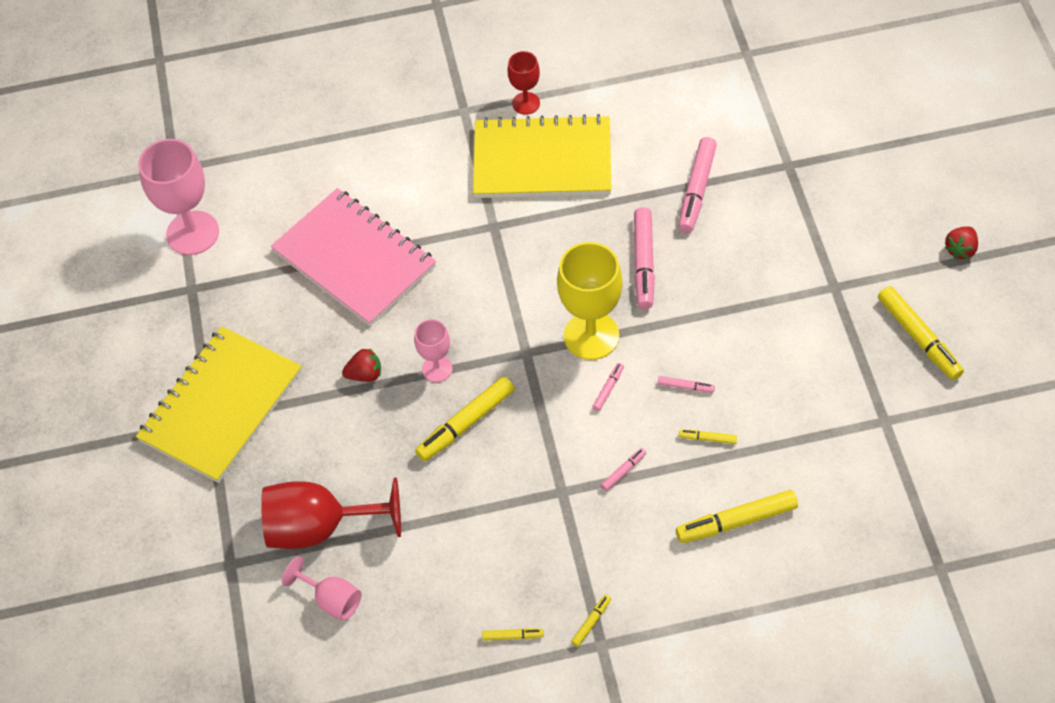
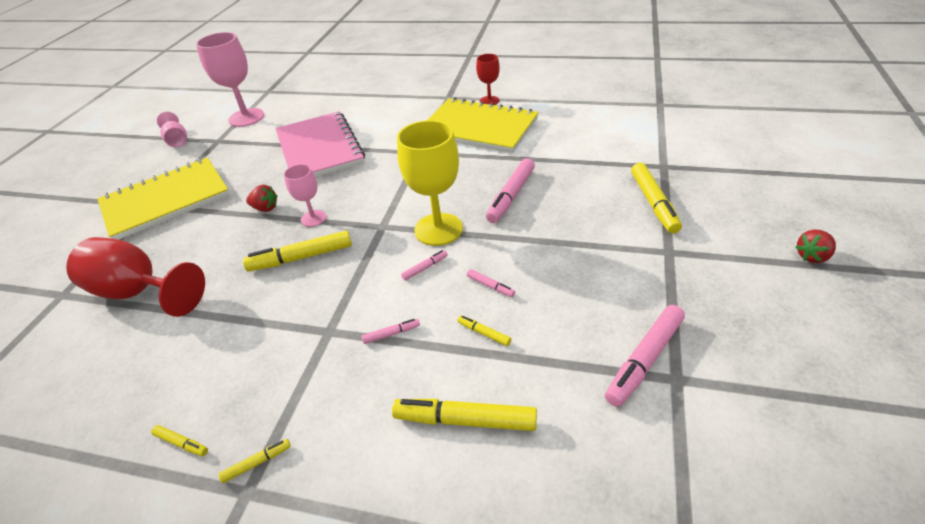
camera: 25 degrees right, 15 degrees down
pink goblet [282,556,362,621] -> pink goblet moved to [157,112,187,147]
pink marker [679,137,717,233] -> pink marker moved to [605,305,685,407]
yellow marker [878,286,964,380] -> yellow marker moved to [631,163,682,234]

